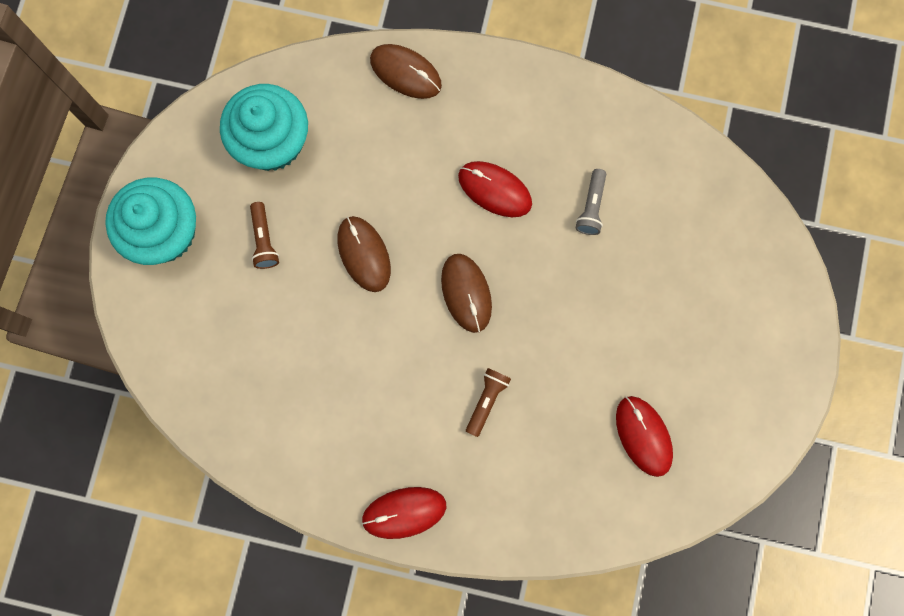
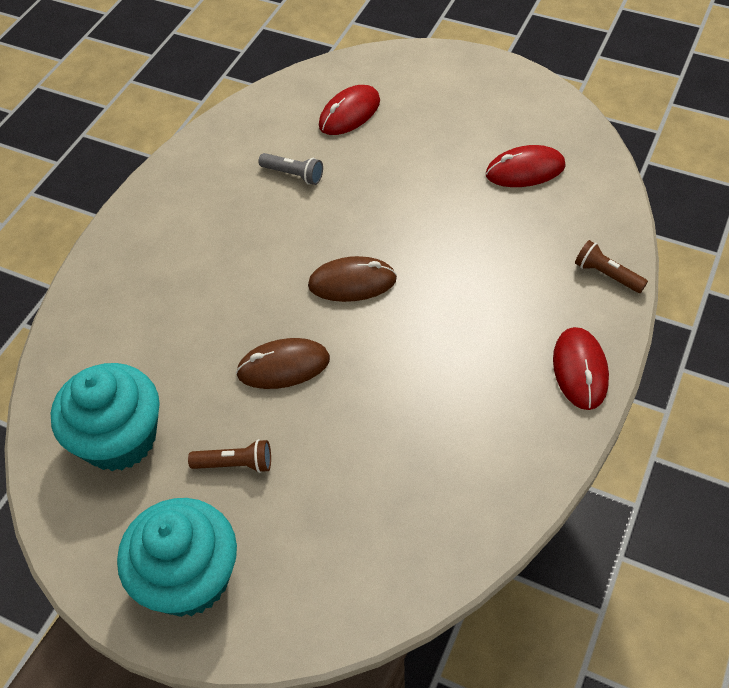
camera: 75 degrees left, 25 degrees down
brown mouse [370,44,442,99] -> none
red mouse [458,161,532,217] -> red mouse moved to [319,85,380,135]
brown flashlight [466,368,511,437] -> brown flashlight moved to [575,240,648,293]

